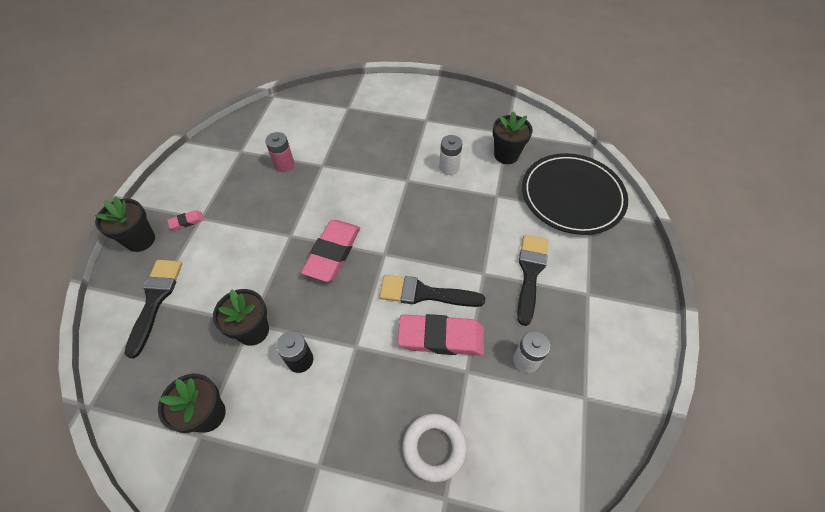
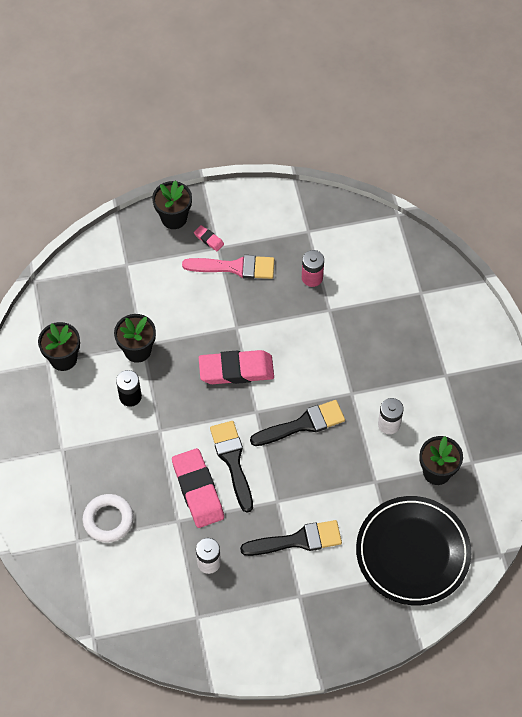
camera: 65 degrees right, 5 degrees up
black brush [125,260,182,358] -> black brush moved to [250,400,345,446]
none -> pink brush [182,255,274,279]

